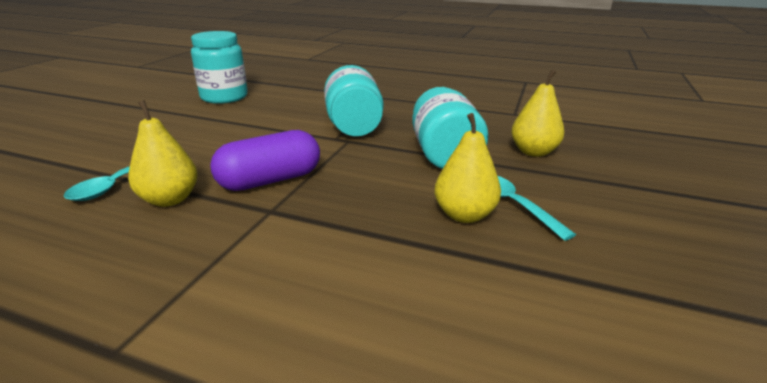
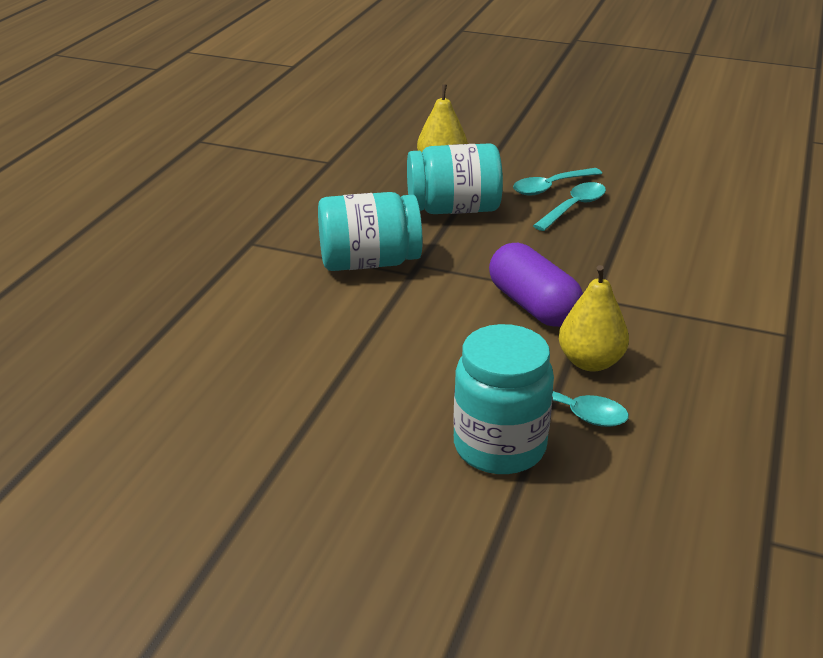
camera: 90 degrees left, 5 degrees up
turquoise jar [191,31,248,104] -> turquoise jar moved to [453,324,554,474]
yellow pear [434,113,501,223] -> turquoise spoon [533,182,606,231]

